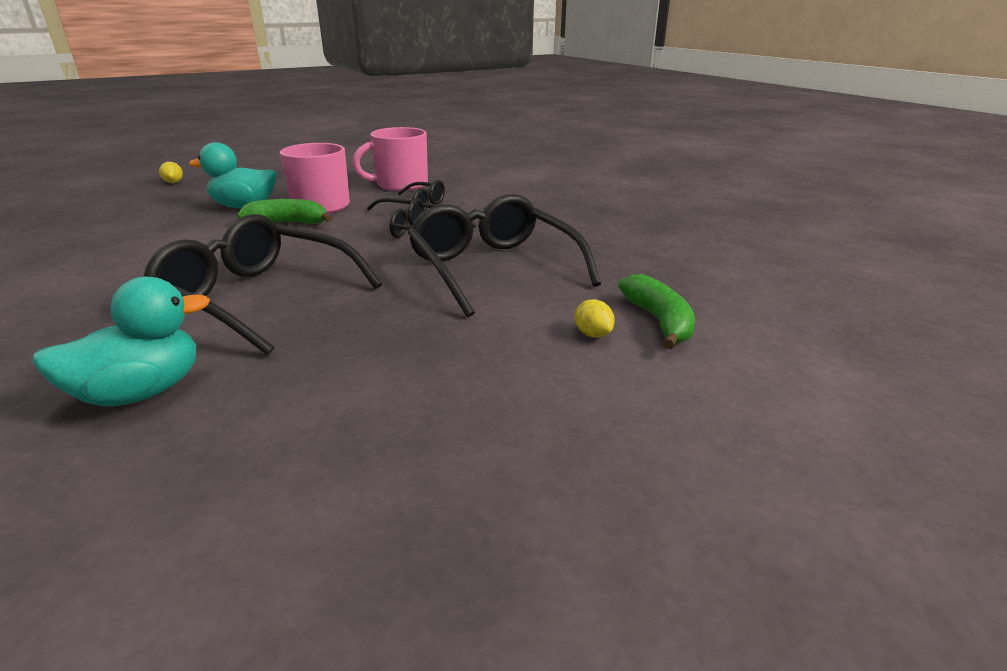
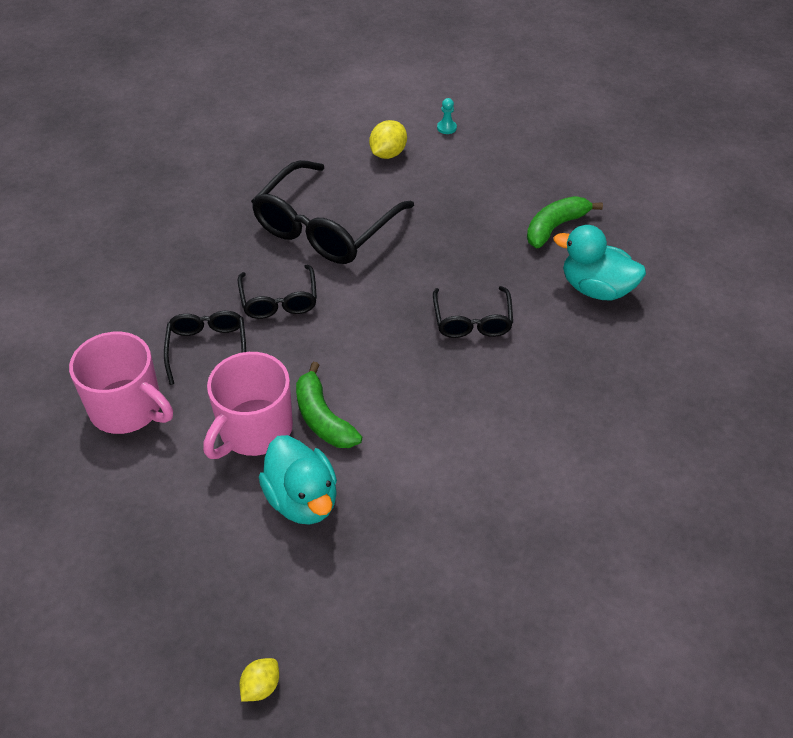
camera: 120 degrees left, 20 degrees up
black glasses [143,214,382,356] -> black glasses [433,286,513,338], size x0.54
yellow lemon [575,299,615,338] -> yellow lemon [369,120,407,159], size x1.51
green banana [618,274,695,349] -> green banana moved to [527,196,603,248]
none -> turquoise pawn [437,98,457,134]

